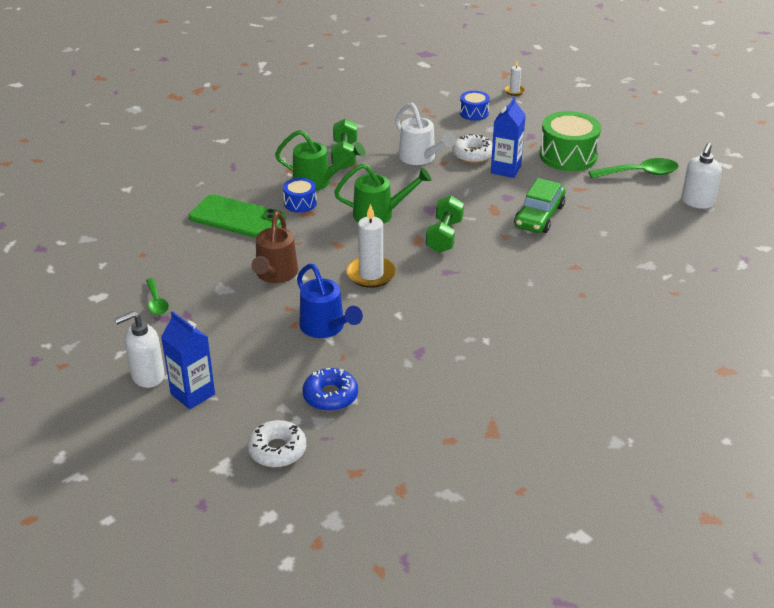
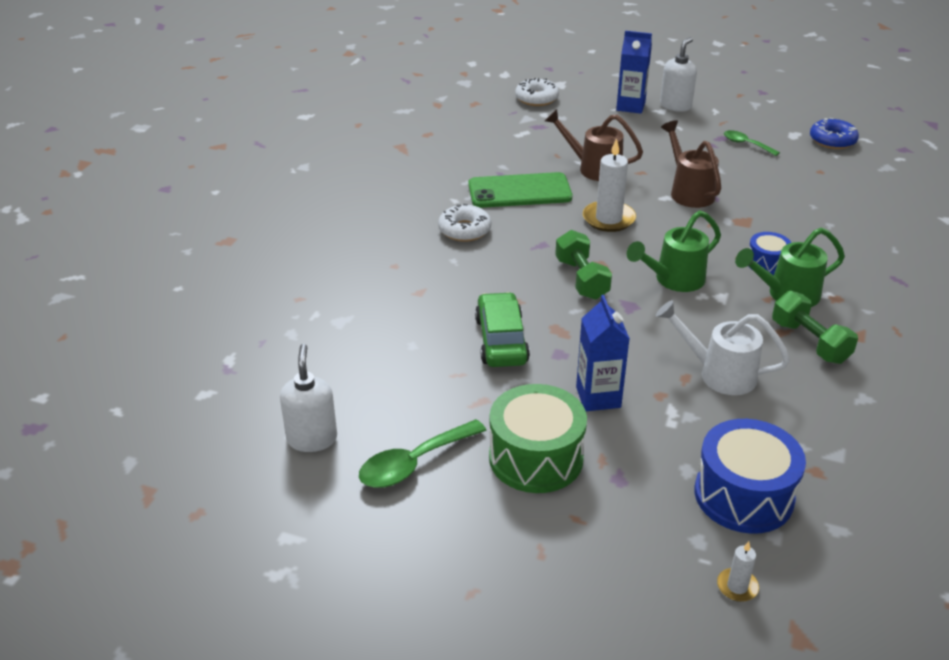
camera: 150 degrees right, 0 degrees up
green phone [189,194,286,238] -> green phone moved to [468,172,572,208]
blue watering can [297,264,363,338] -> brown watering can [545,109,643,181]
blue donut [303,368,358,411] -> blue donut moved to [810,118,859,149]
white donut [452,134,493,163] -> white donut moved to [438,204,491,242]
blue drum [460,91,490,121] -> blue drum [695,419,806,534], size x1.86

